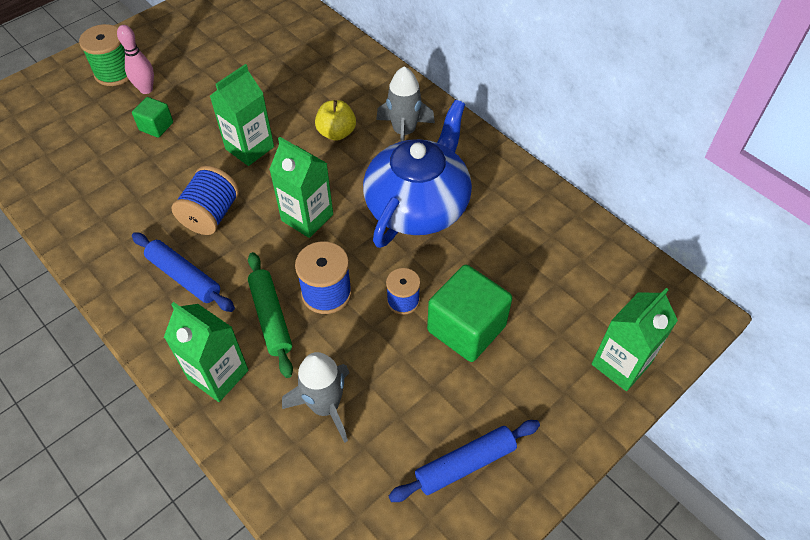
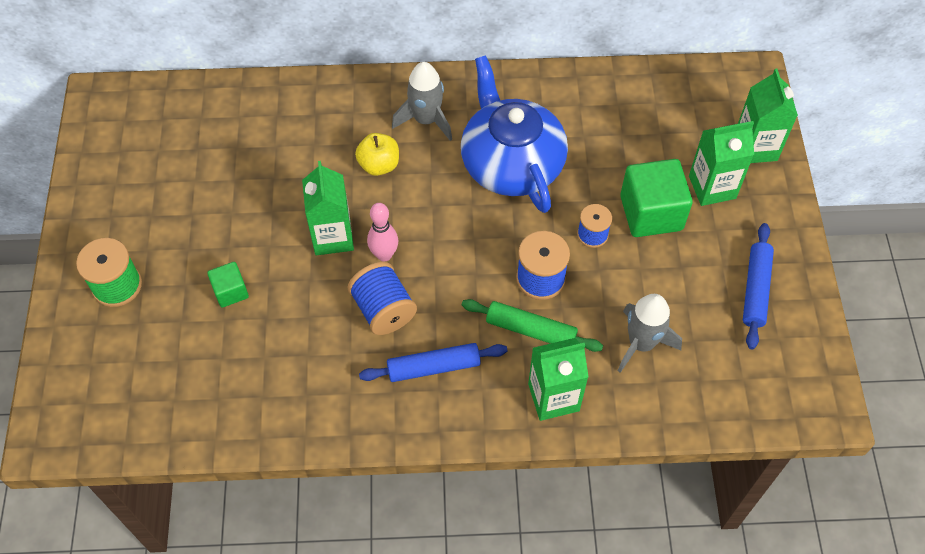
camera: 50 degrees left, 5 degrees up
pink bowling pin [117,25,154,94] -> pink bowling pin moved to [367,203,398,262]
green carton [269,137,333,238] -> green carton moved to [689,121,754,206]

